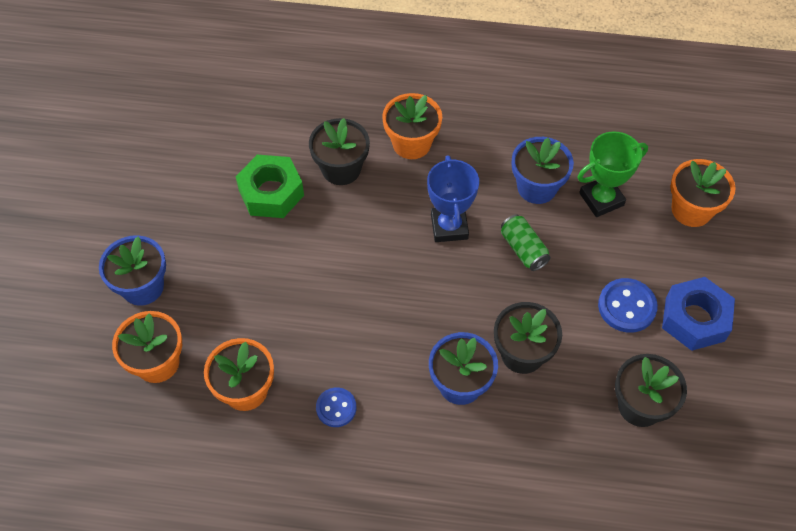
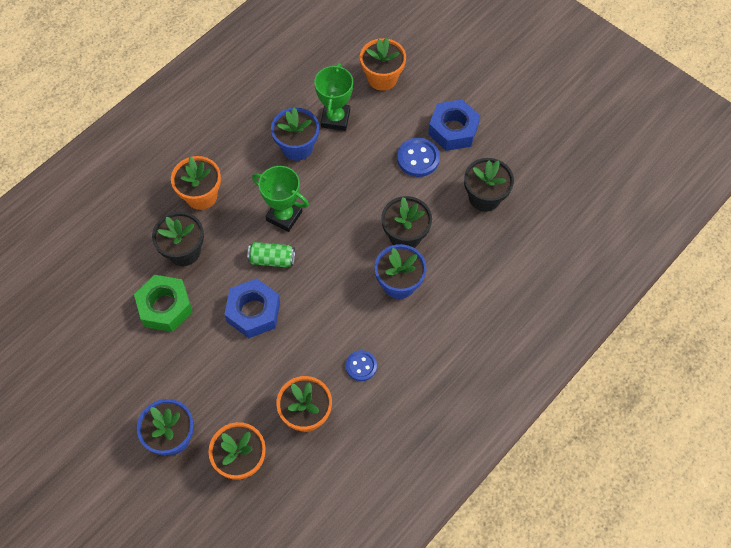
camera: 55 degrees left, 5 degrees up
blue trophy [427,155,479,242] -> green trophy [252,166,309,232]
green can [501,215,551,271] -> green can moved to [247,242,295,267]
none -> blue nut [224,278,280,338]

